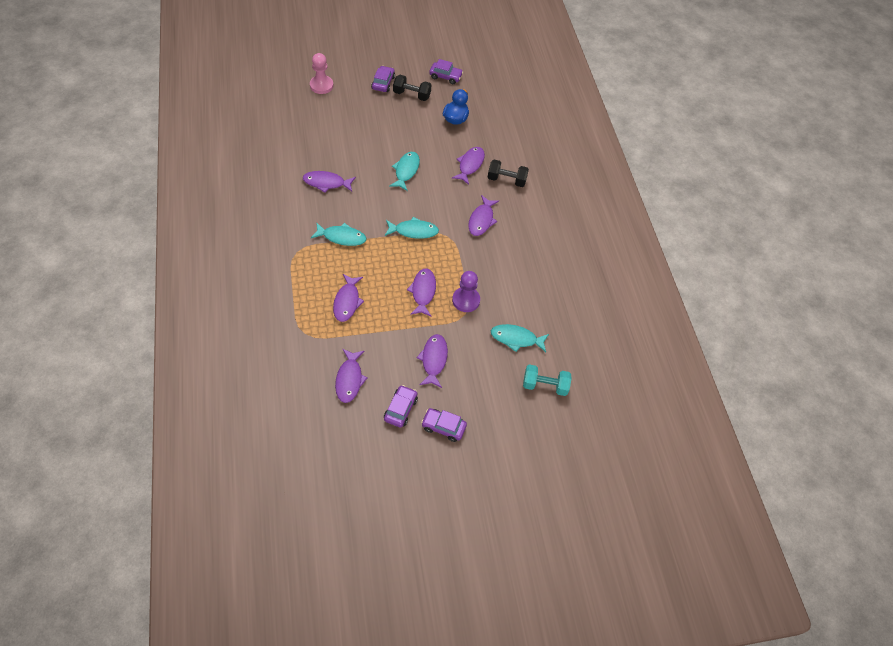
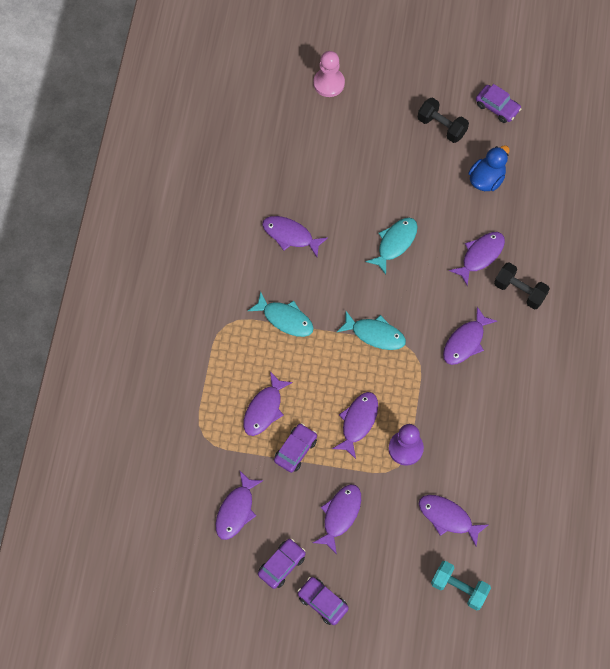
camera: 25 degrees right, 10 degrees up
purple car [371,66,395,92] -> purple car moved to [274,423,317,473]
turquoise fish [491,324,549,352] -> purple fish [419,495,488,546]

